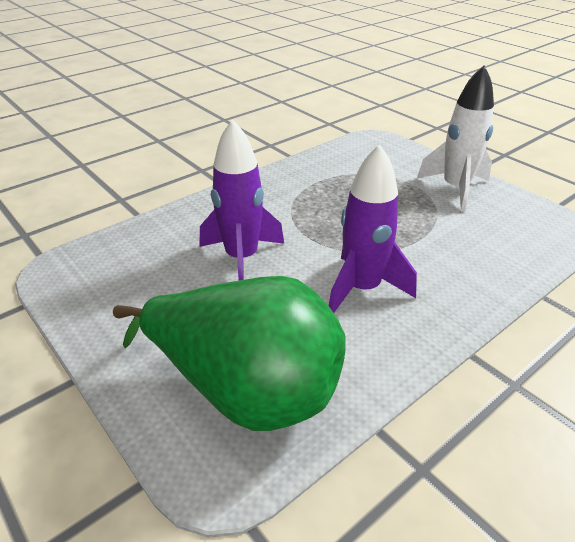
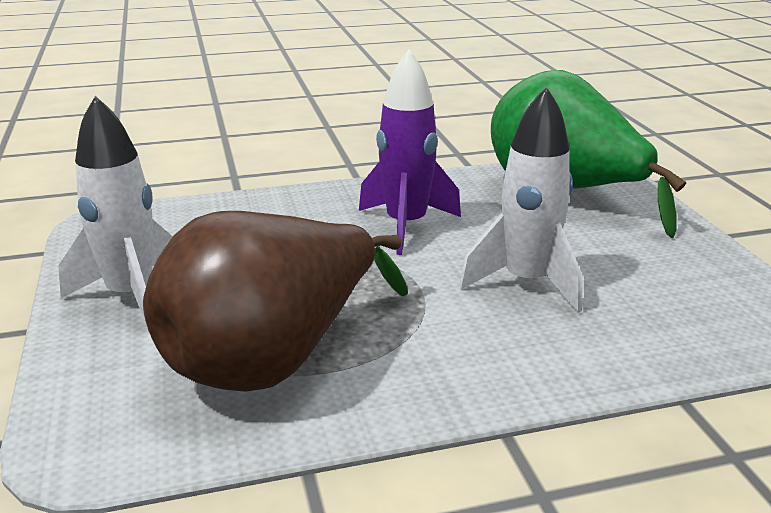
camera: 155 degrees left, 10 degrees down
purple rocket [200,119,284,281] -> white rocket [460,87,583,313]
none -> brown pear [143,211,408,392]

